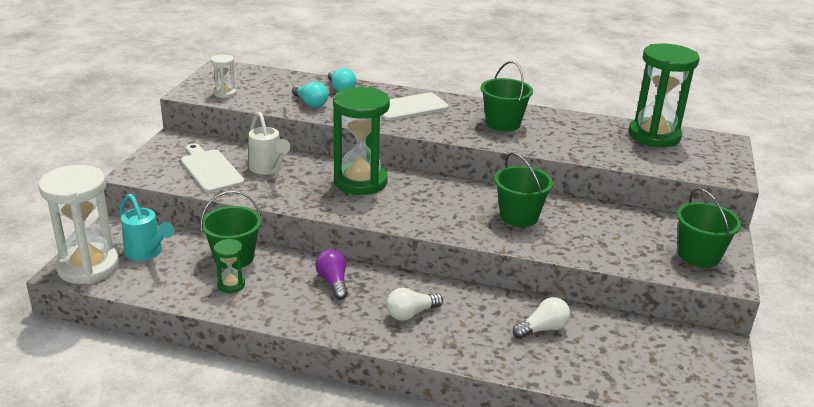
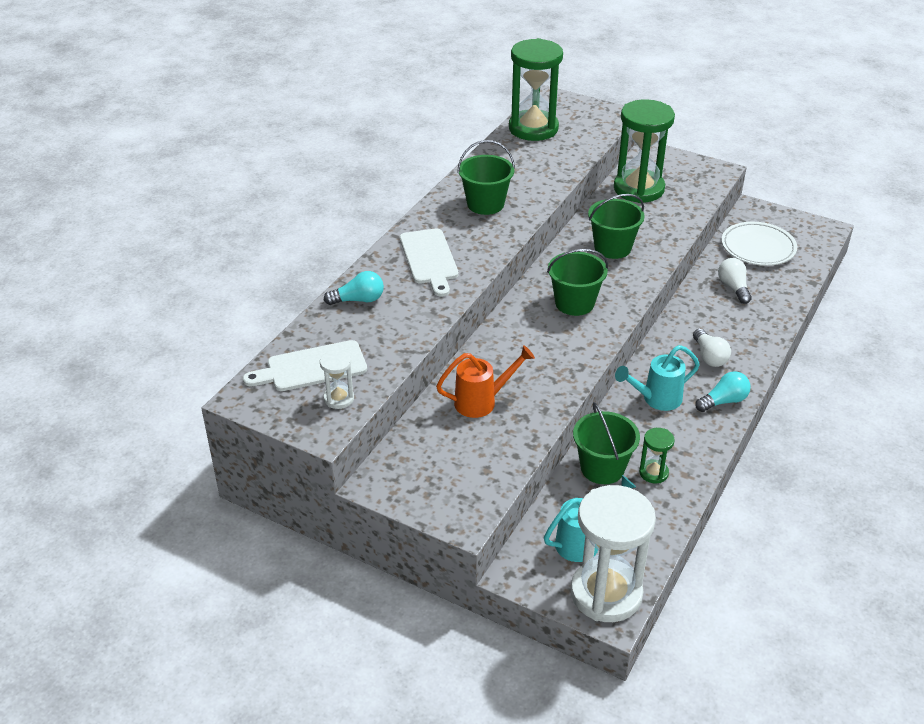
camera: 75 degrees left, 10 degrees up
white cutting board [181,143,244,193] -> white cutting board moved to [243,340,367,391]
white watering can [249,112,291,175] -> orange watering can [436,345,535,418]
turquoise light bulb [292,82,328,108] -> turquoise light bulb moved to [695,371,751,412]
purple light bulb [315,249,348,300] -> turquoise watering can [615,345,700,411]
green hourglass [333,87,390,195] -> green hourglass moved to [614,99,675,203]
green bucket [677,188,742,268] -> green bucket moved to [547,249,608,316]
none -> white plate [722,222,797,266]

